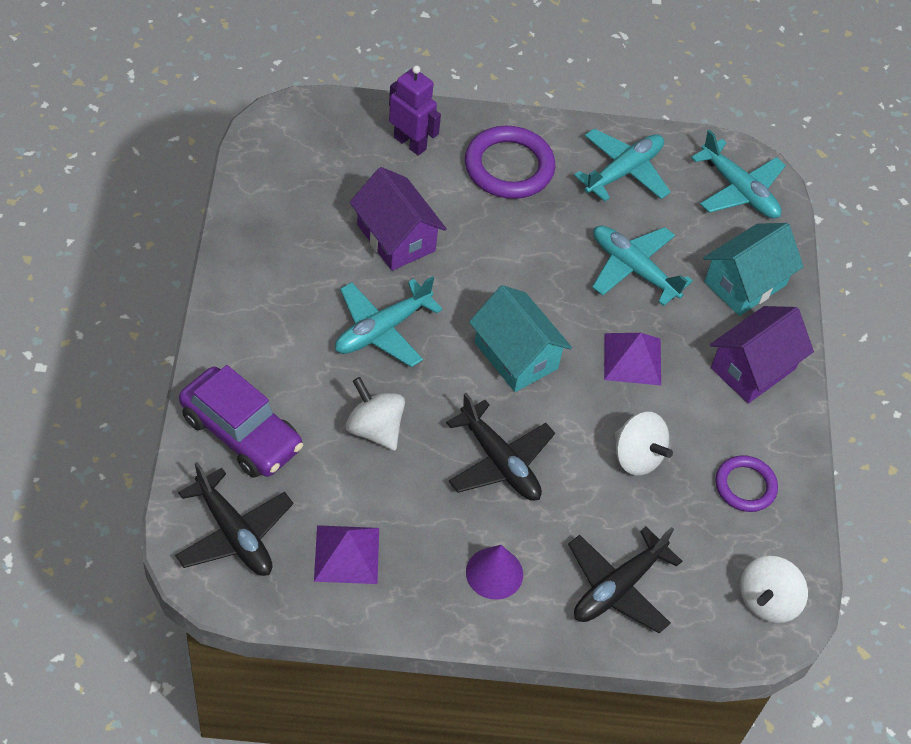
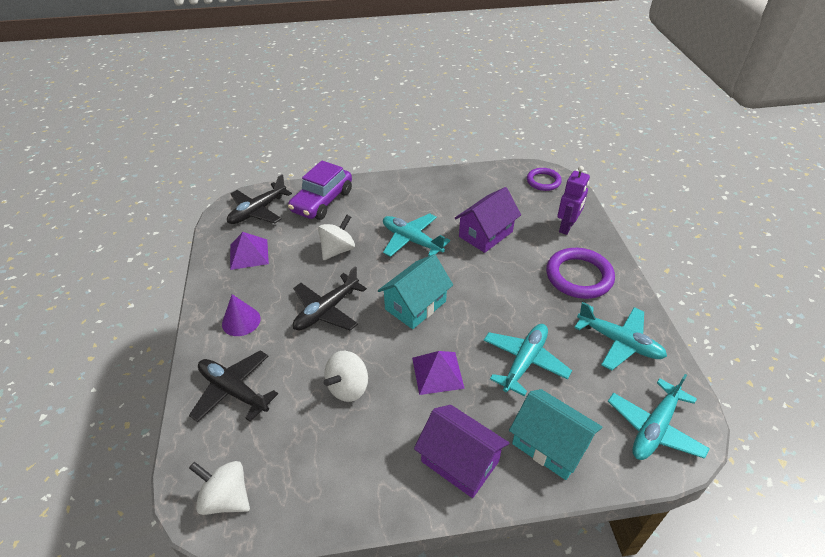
camera: 85 degrees right, 10 degrees down
purple ring [715,455,778,512] -> purple ring moved to [527,168,562,191]

